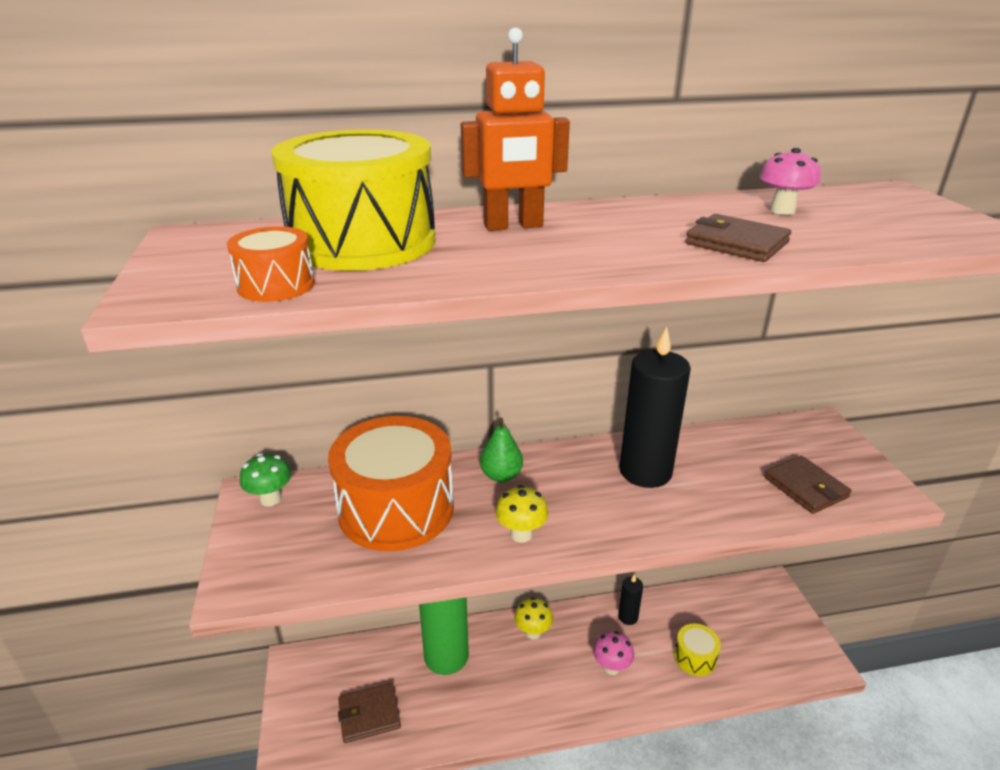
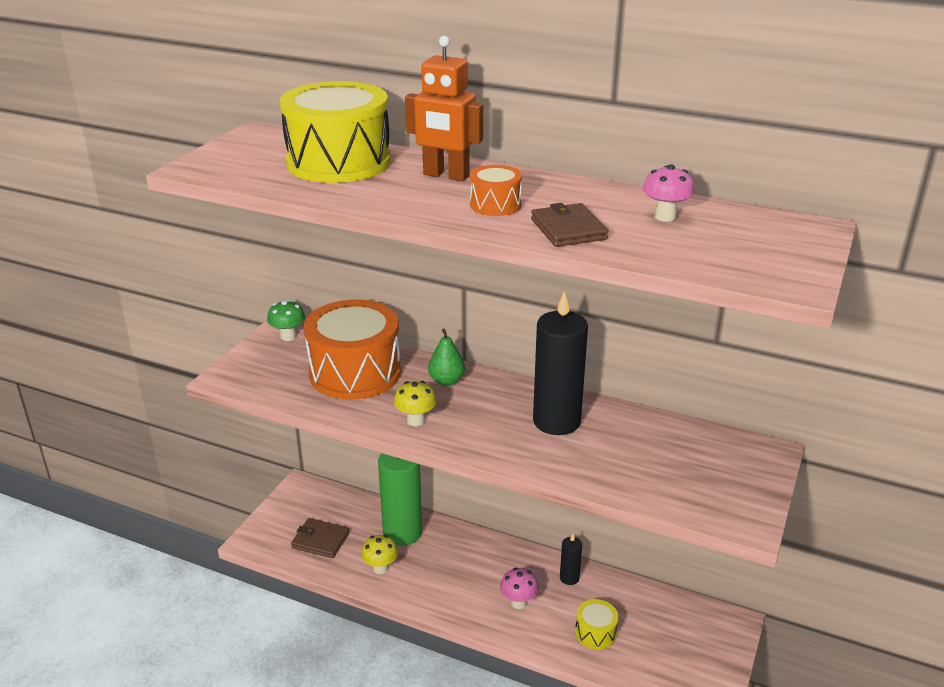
camera: 35 degrees right, 0 degrees up
orange drum [227,226,315,302] -> orange drum moved to [470,165,522,216]
yellow mushroom [514,597,553,639] -> yellow mushroom moved to [361,535,398,574]
brown wallet [765,456,852,514] -> none

